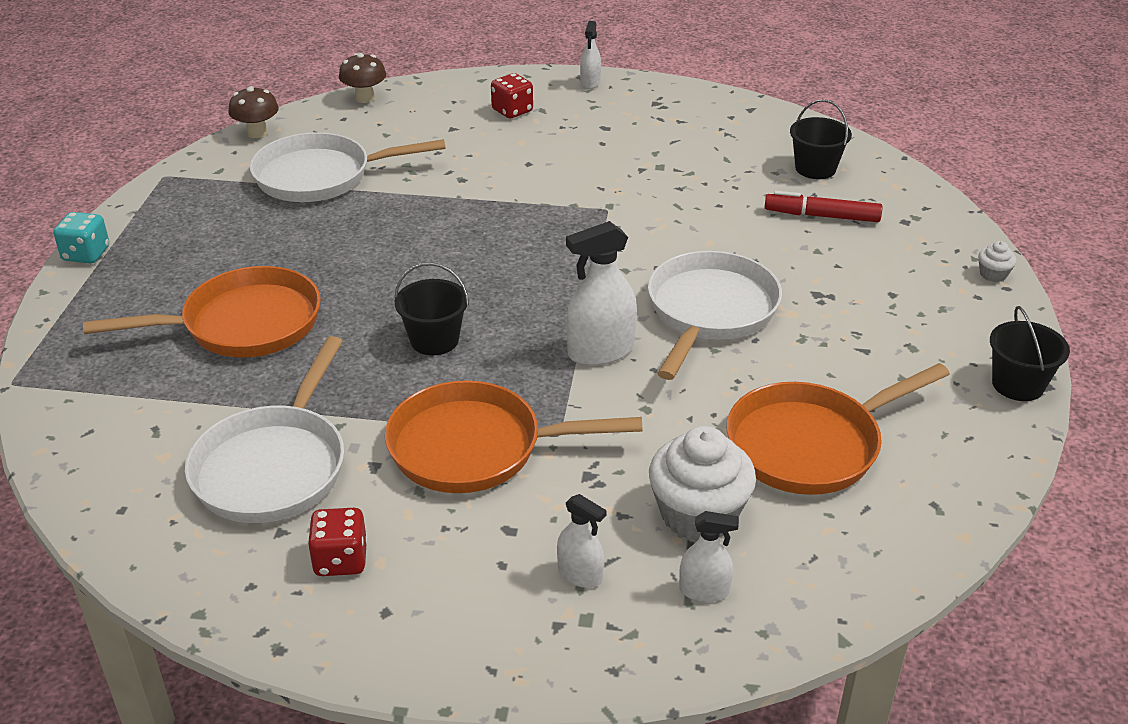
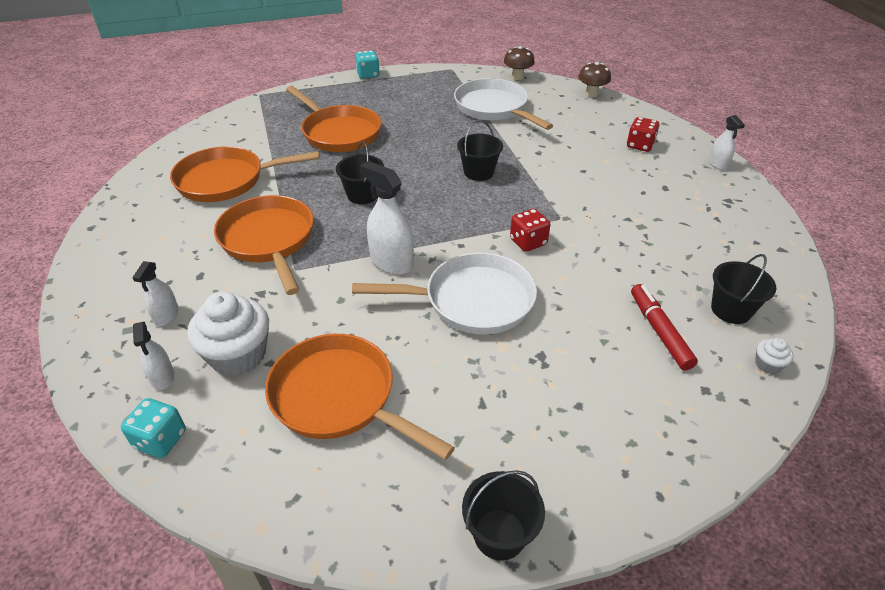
camera: 65 degrees right, 5 degrees up
white pan [185,336,344,523] -> orange pan [170,146,320,202]
red dice [308,508,367,576] -> red dice moved to [510,209,550,252]
white spray bottle [580,21,601,89] -> white spray bottle turned 90 degrees counterclockwise [709,115,745,170]
white cupcake [978,241,1016,282] -> white cupcake moved to [755,338,793,374]
none -> turquoise dice [121,398,186,458]
none -> black bucket [457,120,503,181]

